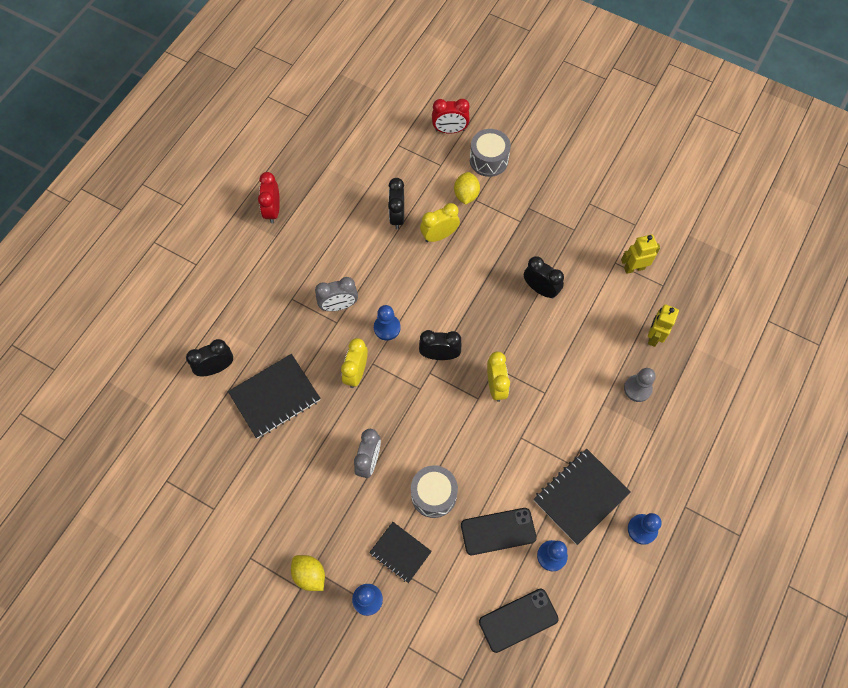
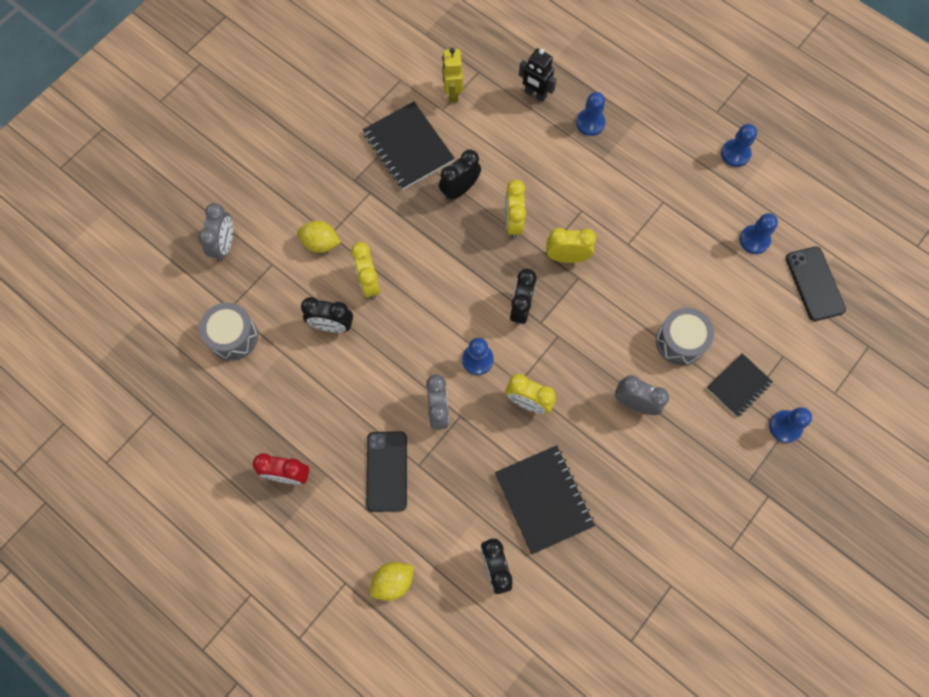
camera: 80 degrees left, 5 degrees up
yellow lemon [291,555,325,591] -> yellow lemon moved to [370,562,414,601]
red clock [432,99,470,134] -> grey clock [198,203,233,261]
black phone [461,508,537,555] -> black phone moved to [366,431,407,512]
grey drum [470,129,511,177] -> grey drum moved to [199,303,258,360]
black notebook [533,449,631,545] -> black notebook moved to [363,102,455,190]
grey pawn [624,368,656,402] -> blue pawn [576,92,606,136]
yellow robot [648,304,679,347] -> black robot [519,48,556,102]
none -> yellow clock [505,179,526,238]

